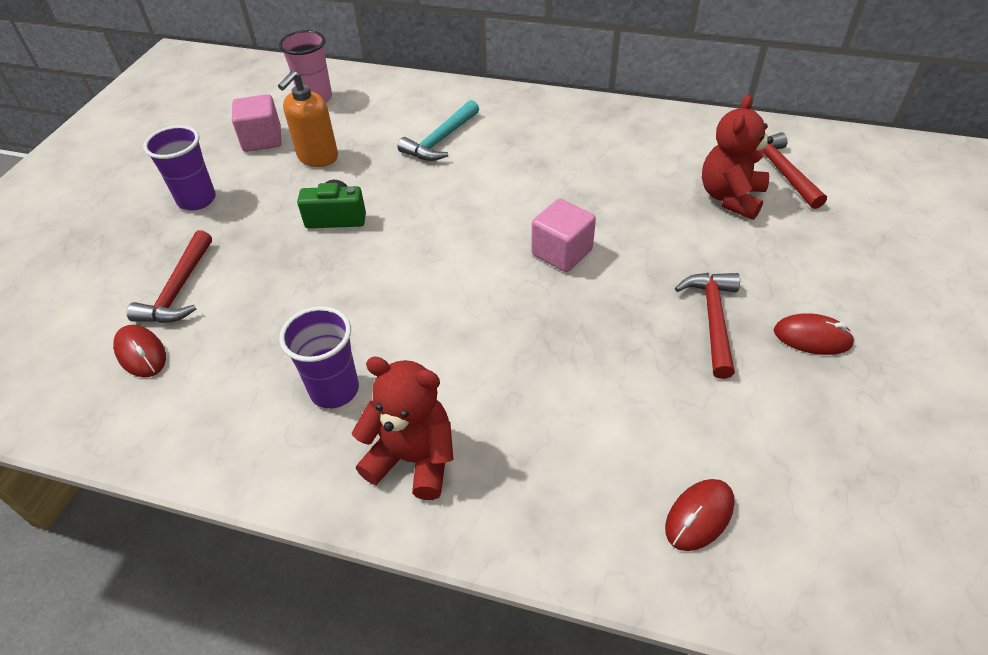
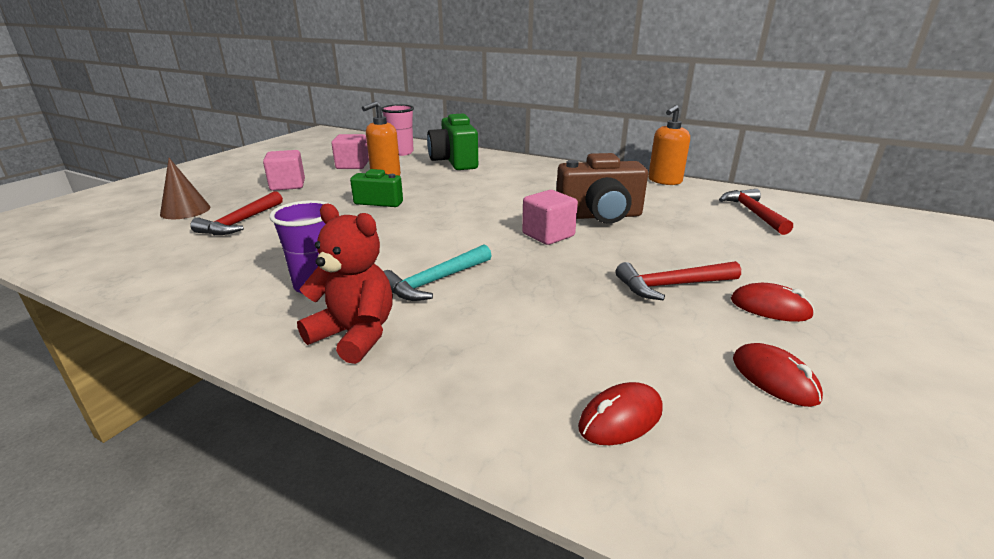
camera: 10 degrees right, 20 degrees down
red mouse [113,325,166,377] -> red mouse moved to [733,343,823,407]
purple cup [143,125,216,211] -> pink cube [263,150,305,191]
turquoise hammer [397,100,479,161] -> turquoise hammer moved to [383,245,492,301]
red hammer [675,273,740,379] -> red hammer turned 120 degrees counterclockwise [616,261,741,300]
red teddy bear [702,95,774,220] -> none
none -> brown cone [160,158,211,219]
none -> green camera [427,114,478,170]
none -> brown camera [556,153,648,224]
none -> orange soap dispenser [648,105,690,185]

